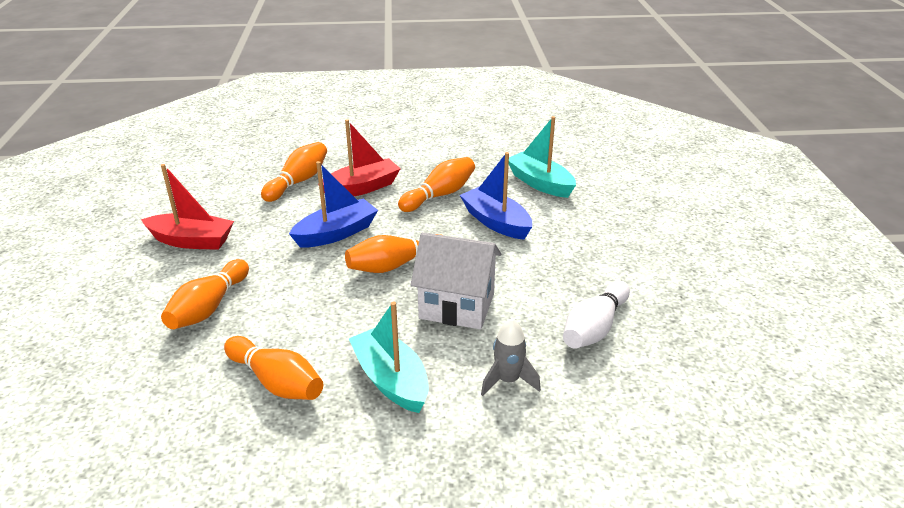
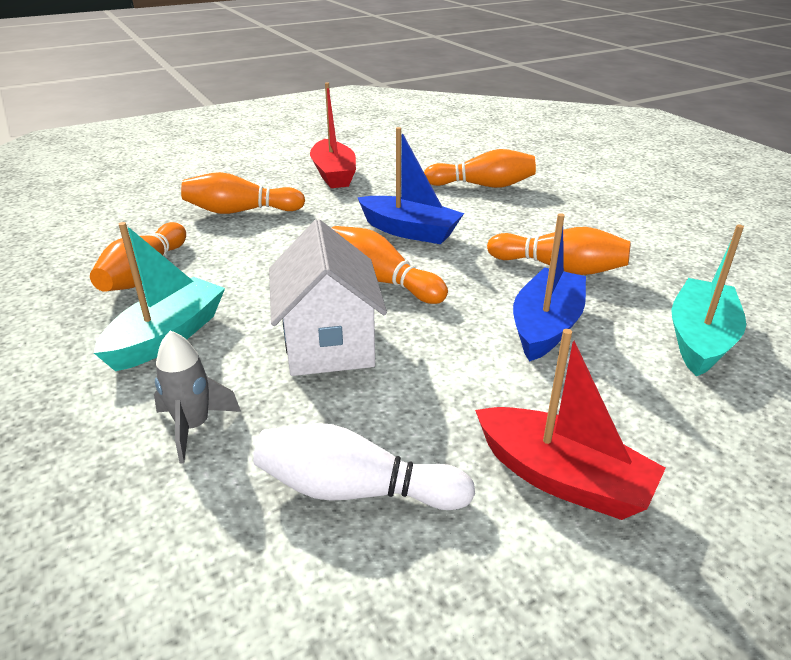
camera: 65 degrees right, 0 degrees up
red boat [318,119,401,196] -> red boat moved to [475,329,666,520]

